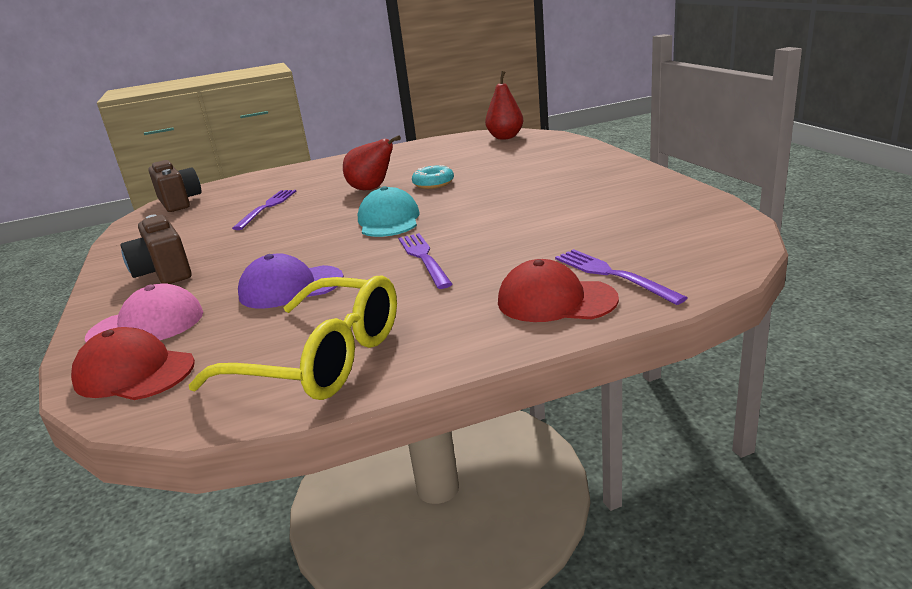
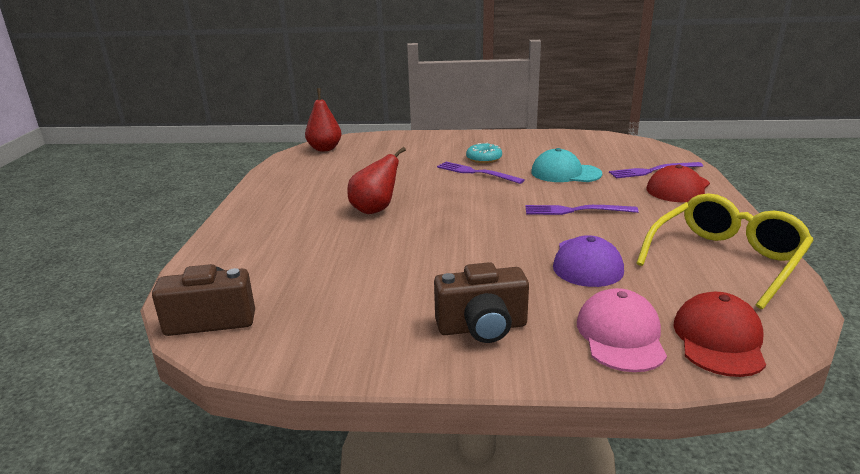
camera: 70 degrees left, 0 degrees up
red cap [71,327,195,400] -> red cap turned 150 degrees clockwise [673,292,766,377]
purple fork [232,190,296,230] -> purple fork moved to [437,162,525,184]
turquoise cap [358,186,420,237] -> turquoise cap moved to [531,148,602,182]
turquoise donut [412,165,454,189] -> turquoise donut moved to [466,143,502,164]

